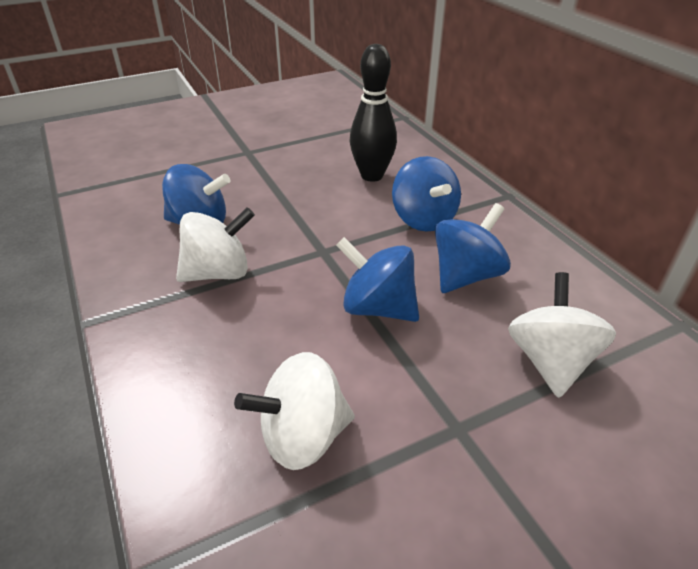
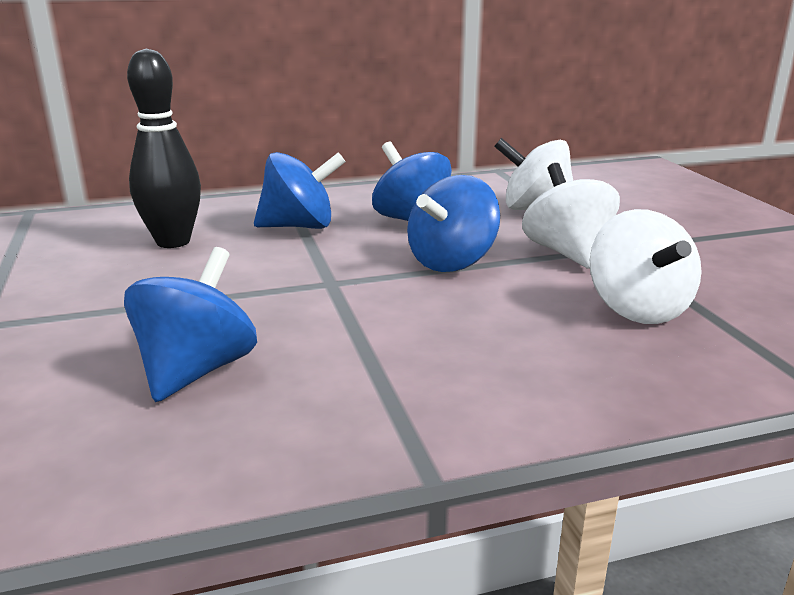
camera: 80 degrees left, 15 degrees down
white spinning top [176,207,255,282] -> white spinning top moved to [522,163,620,269]

